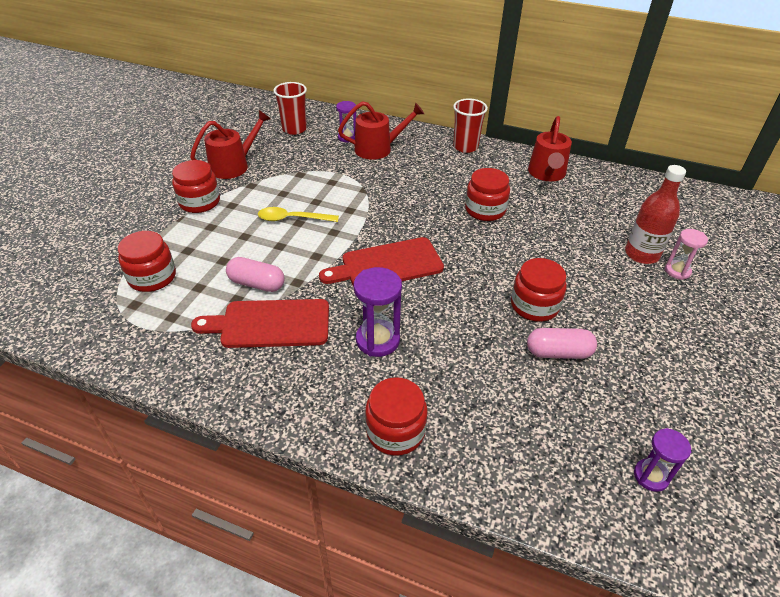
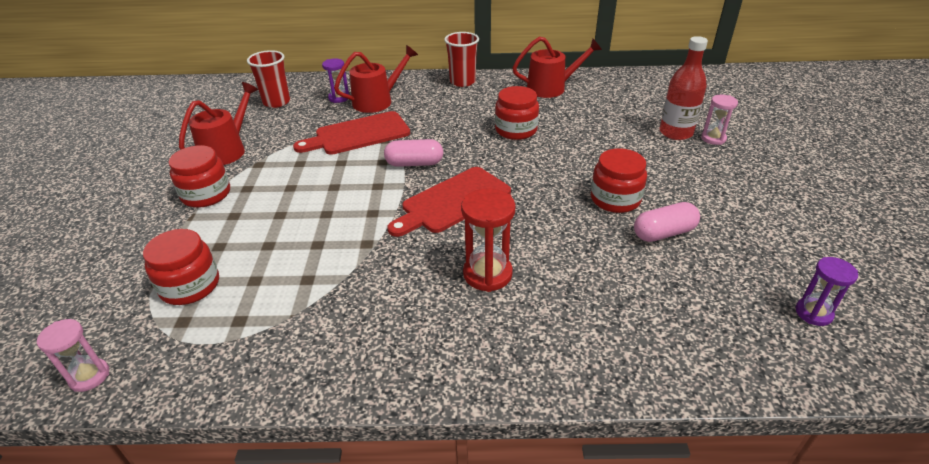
camera: 20 degrees left, 5 degrees down
red cutting board [191,299,329,348] -> red cutting board moved to [293,111,410,155]
pink capsule [226,257,284,292] -> pink capsule moved to [384,139,443,167]
yellow spoon [258,207,339,222] -> none
purple hourglass [354,267,402,357] -> red hourglass [461,188,516,292]
red jar [365,377,428,456] -> none
red watering can [528,116,572,181] -> red watering can turned 90 degrees counterclockwise [512,36,602,98]
none -> pink hourglass [37,319,109,392]

